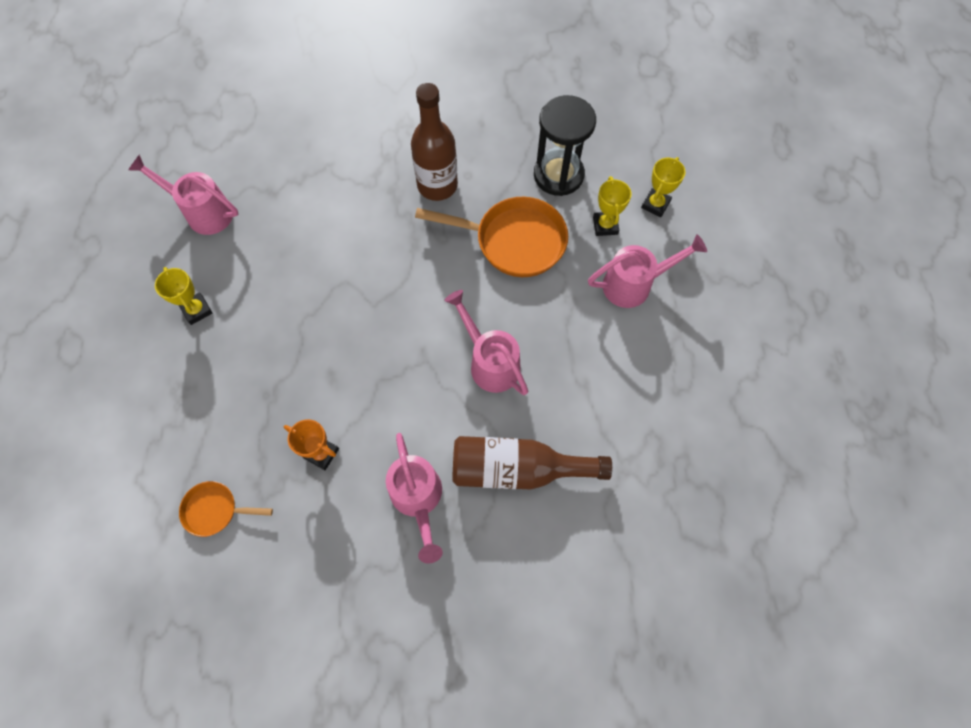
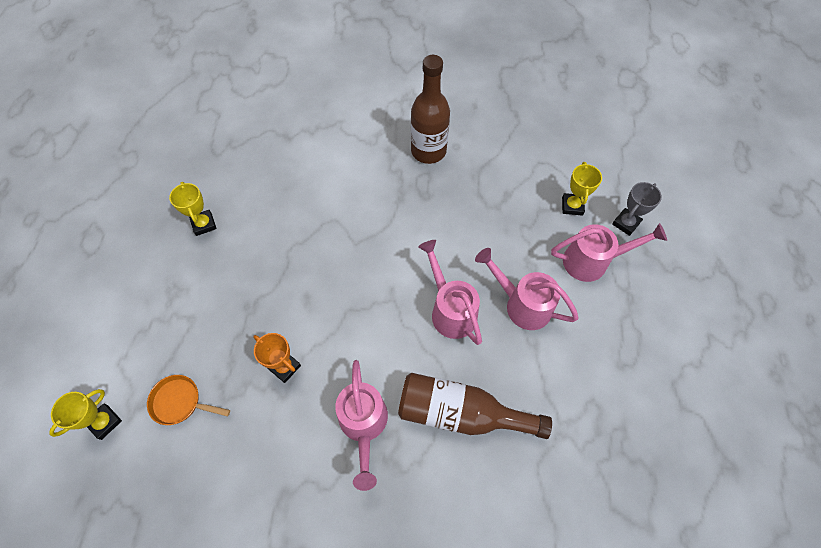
camera: 10 degrees right, 5 degrees down
pink watering can [128,155,238,235] -> pink watering can moved to [475,248,579,330]
orange pan [415,197,568,277] -> none
black hourglass [534,95,596,196] -> none
yellow trophy [641,157,686,217] -> yellow trophy moved to [49,389,122,440]
none -> grey trophy [612,182,662,236]

